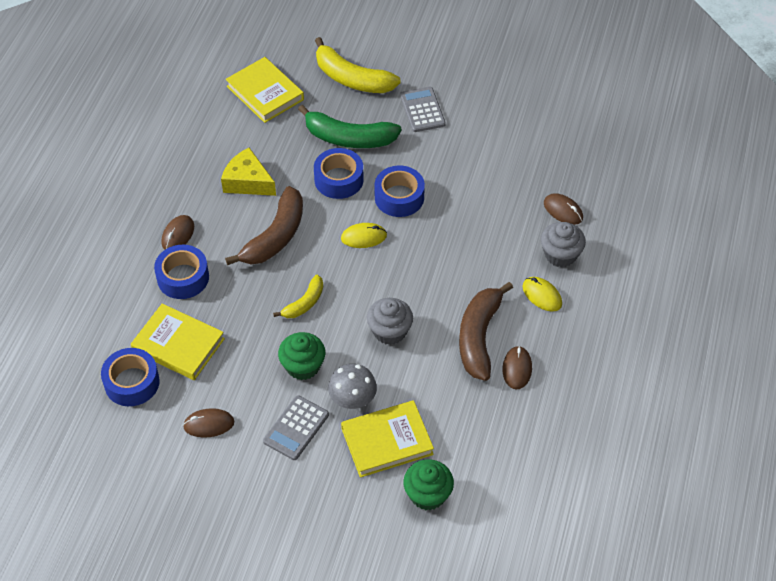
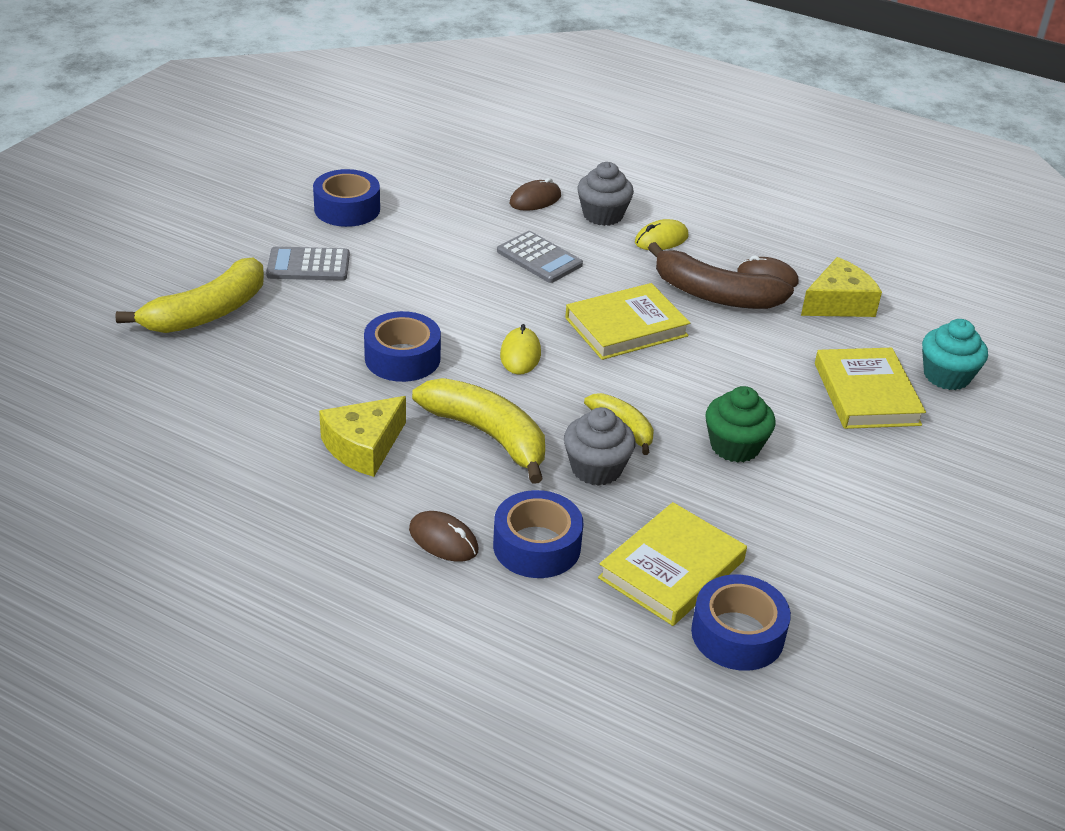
camera: 80 degrees left, 15 degrees down
brown mouse [183,408,234,438] -> none
brown banana [225,186,303,265] -> yellow banana [412,378,545,484]
yellow book [226,57,304,123] -> yellow book moved to [565,283,690,360]
grey calculator [263,395,329,460] -> grey calculator moved to [497,231,583,283]
green banana [298,105,402,148] -> none
grey mushroom [328,364,377,409] -> none
grey cupcake [367,298,413,345] -> grey cupcake moved to [564,407,635,486]
blue tape [374,166,425,217] -> blue tape moved to [313,169,380,227]
green cupcake [403,459,454,510] -> turquoise cupcake [922,319,988,390]
none -> yellow cheese [801,257,882,317]

